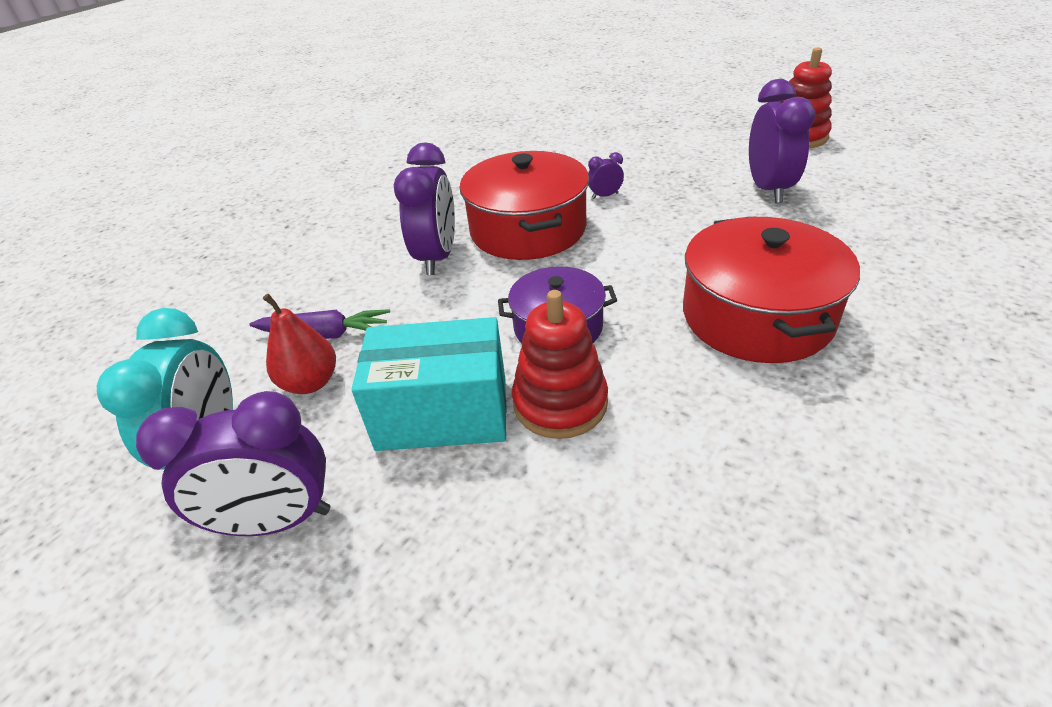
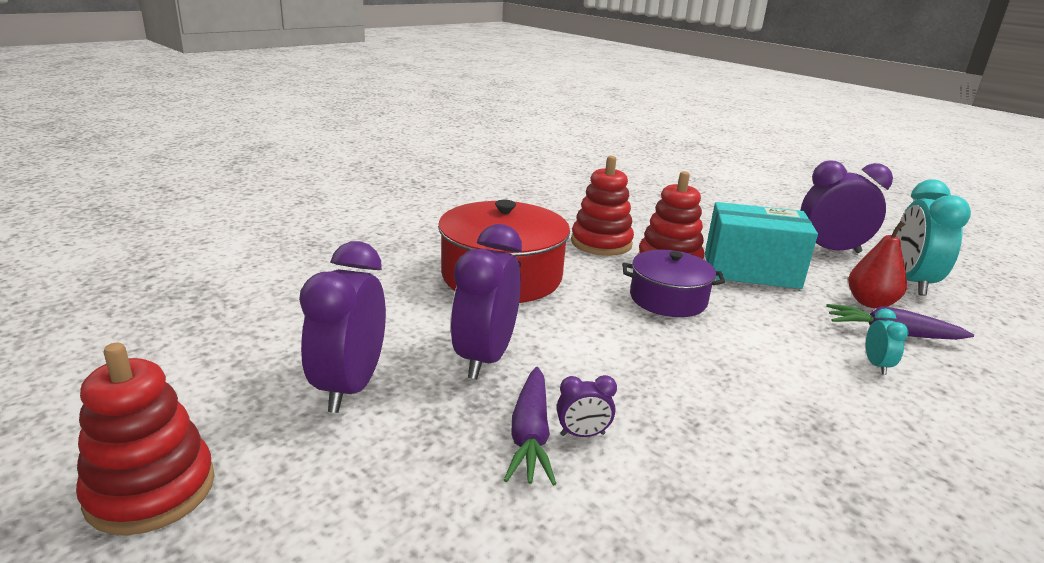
camera: 175 degrees left, 15 degrees down
purple clock [394,142,455,275] -> purple clock moved to [451,224,522,379]
red pot [460,151,589,260] -> none
none -> purple carrot [504,367,556,486]
none -> red stacking toy [571,156,634,256]
none -> turquoise clock [866,309,908,375]

